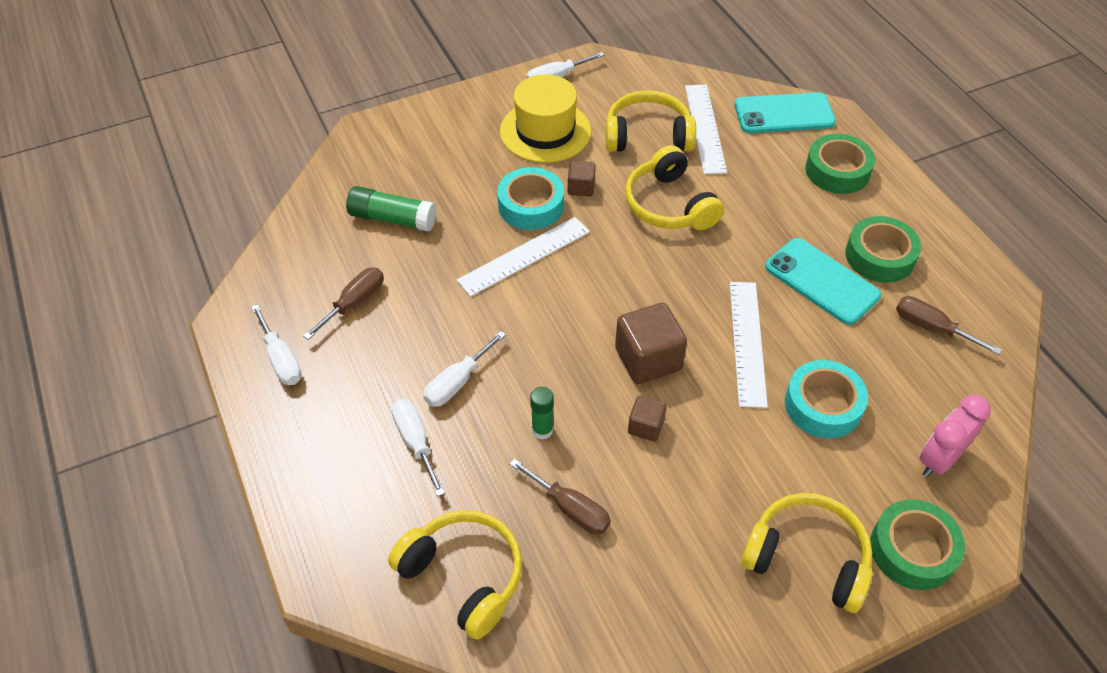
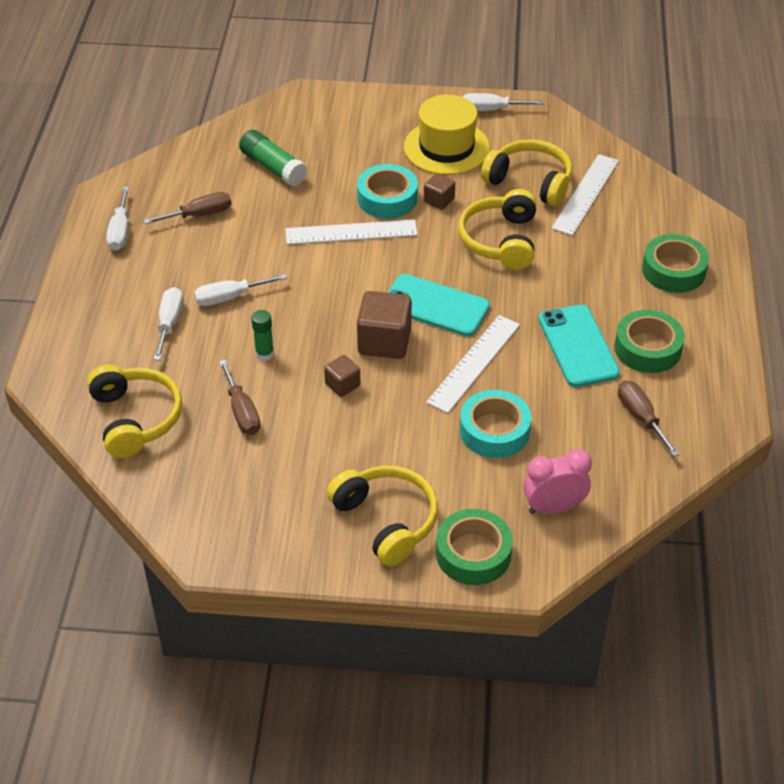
camera: 30 degrees right, 5 degrees down
turquoise phone [734,92,836,133] -> turquoise phone moved to [387,274,490,336]

